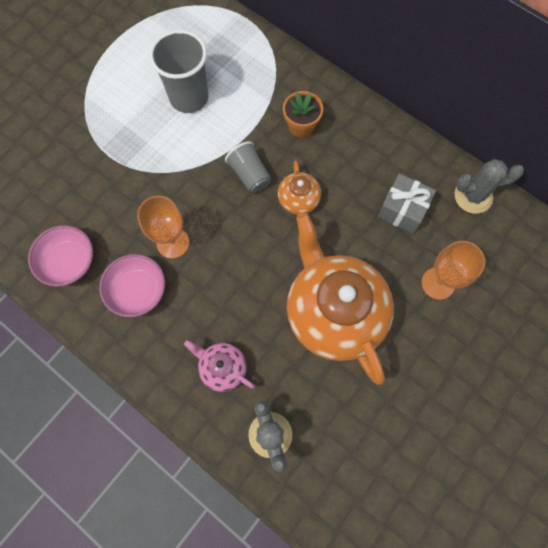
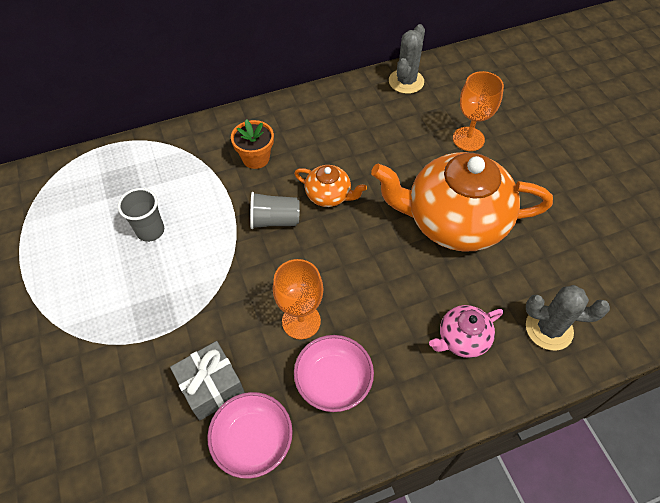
camera: 60 degrees left, 15 degrees down
grey cup [149,30,209,113] -> grey cup [118,188,164,242], size x0.61
grey gift [377,174,436,234] -> grey gift moved to [170,341,245,421]

